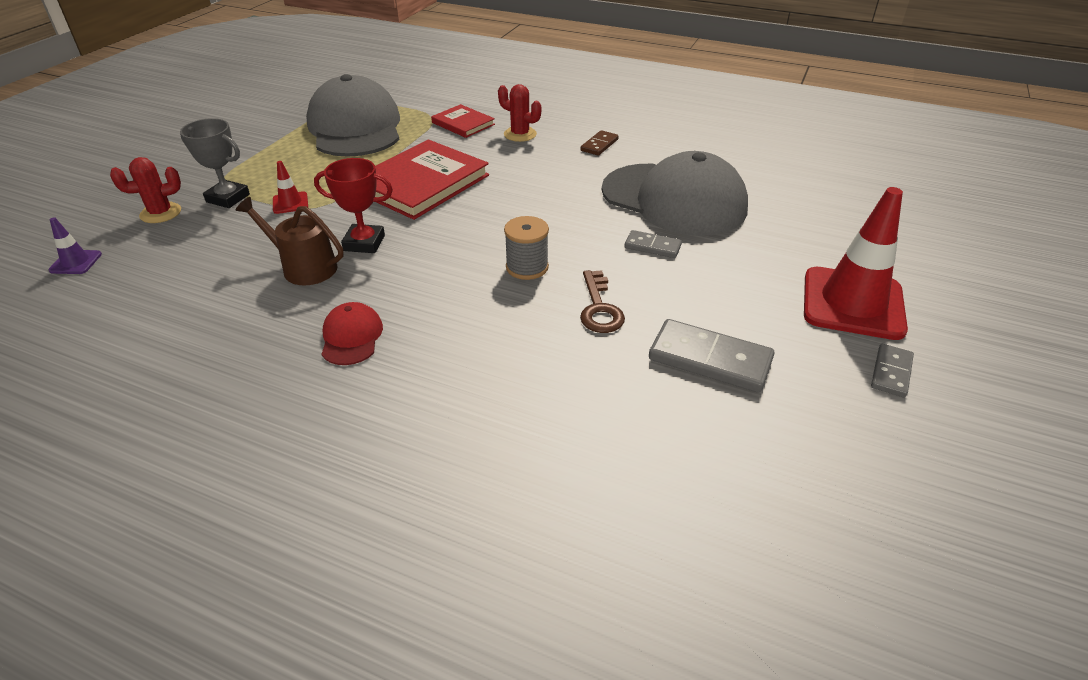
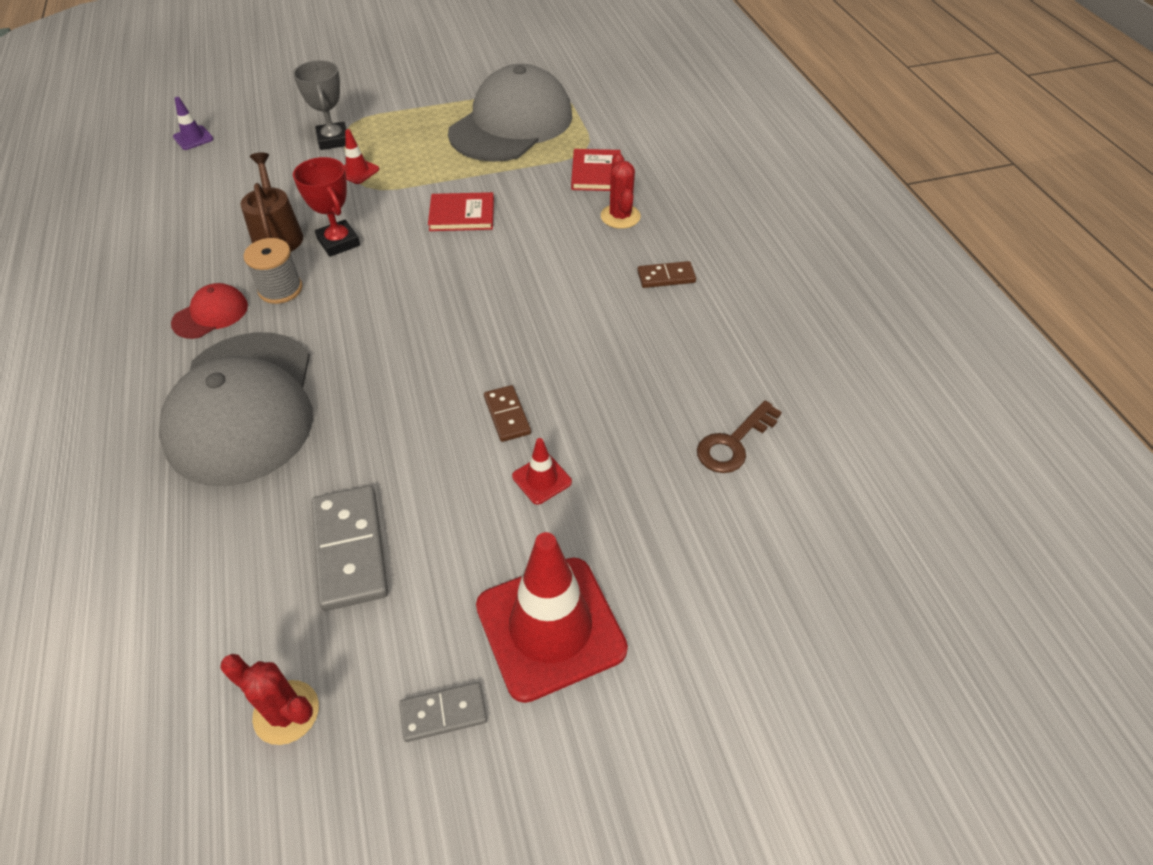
camera: 50 degrees right, 10 degrees up
red cactus [110,157,181,223] -> red cactus moved to [220,654,319,745]
red book [375,139,489,220] -> red book [428,192,494,231], size x0.54
grey spool [504,216,549,280] -> grey spool moved to [244,238,303,304]
brown key [580,270,625,333] -> brown key moved to [697,400,782,473]
grey cap [602,151,748,236] -> grey cap moved to [159,332,313,486]
grey domino [625,230,682,258] -> brown domino [484,385,531,442]
none -> red traffic cone [512,438,572,505]

